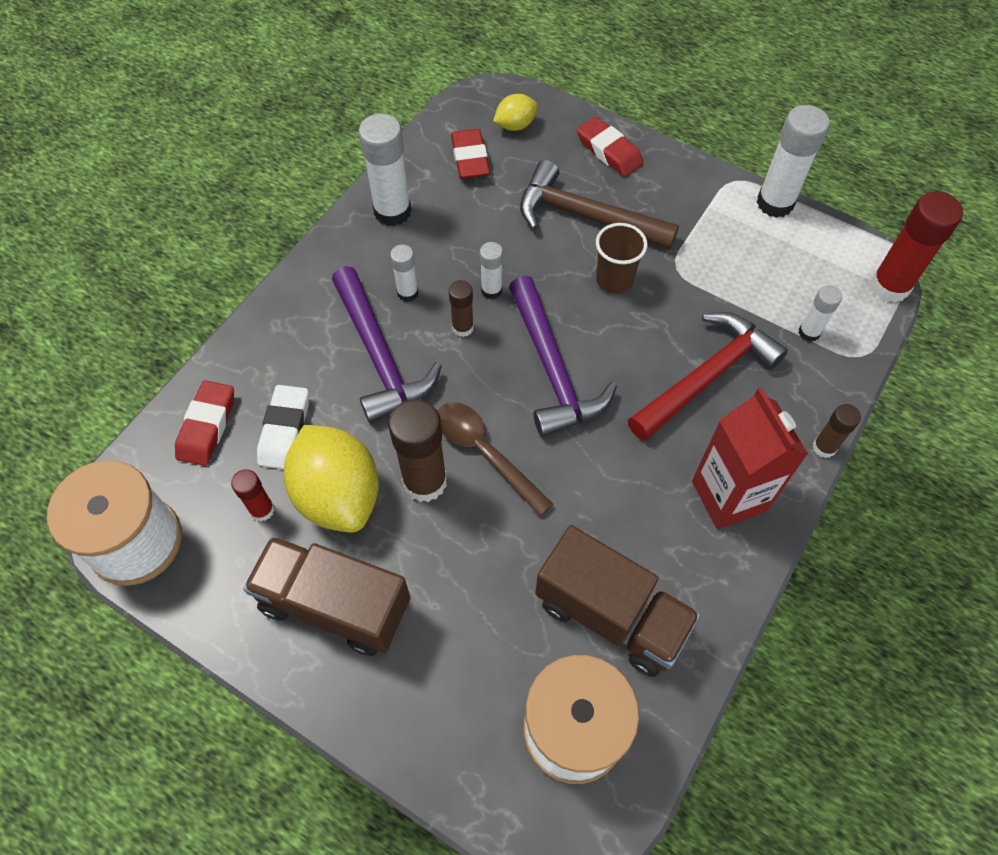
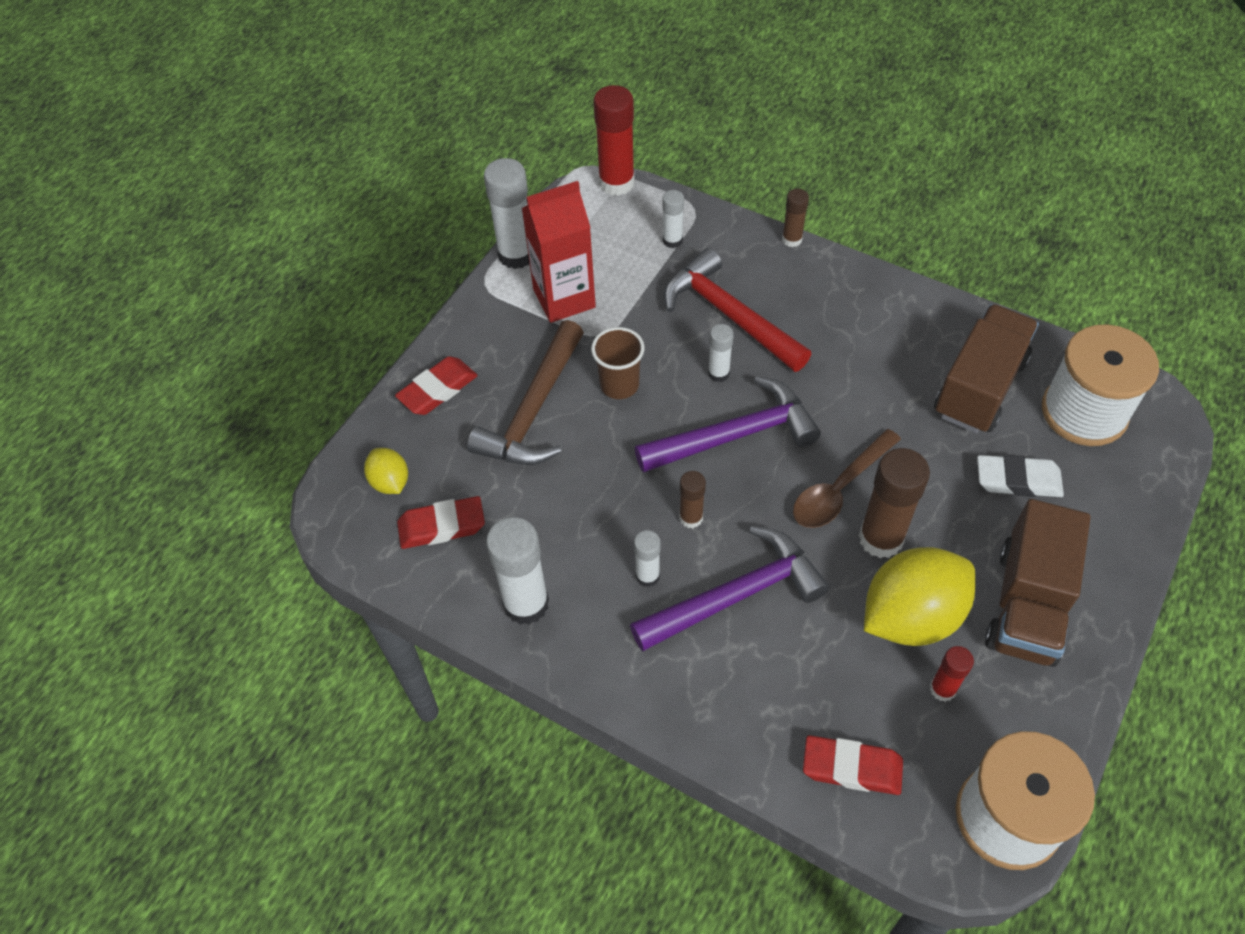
camera: 90 degrees left, 5 degrees down
white eraser [257,385,309,469] -> white eraser moved to [977,455,1064,497]
white glue stick [480,242,503,299] -> white glue stick moved to [708,324,734,382]
red carton [692,387,808,529] -> red carton moved to [522,181,596,323]

